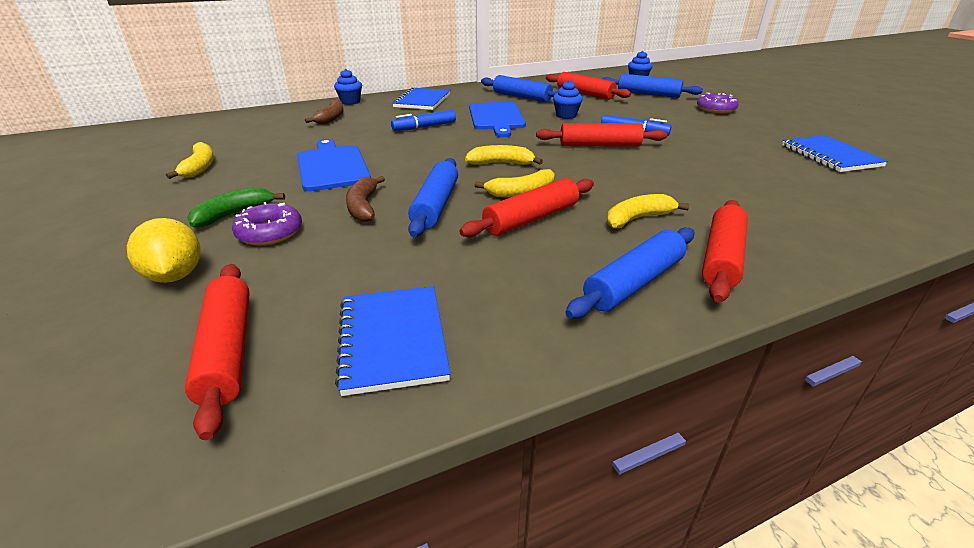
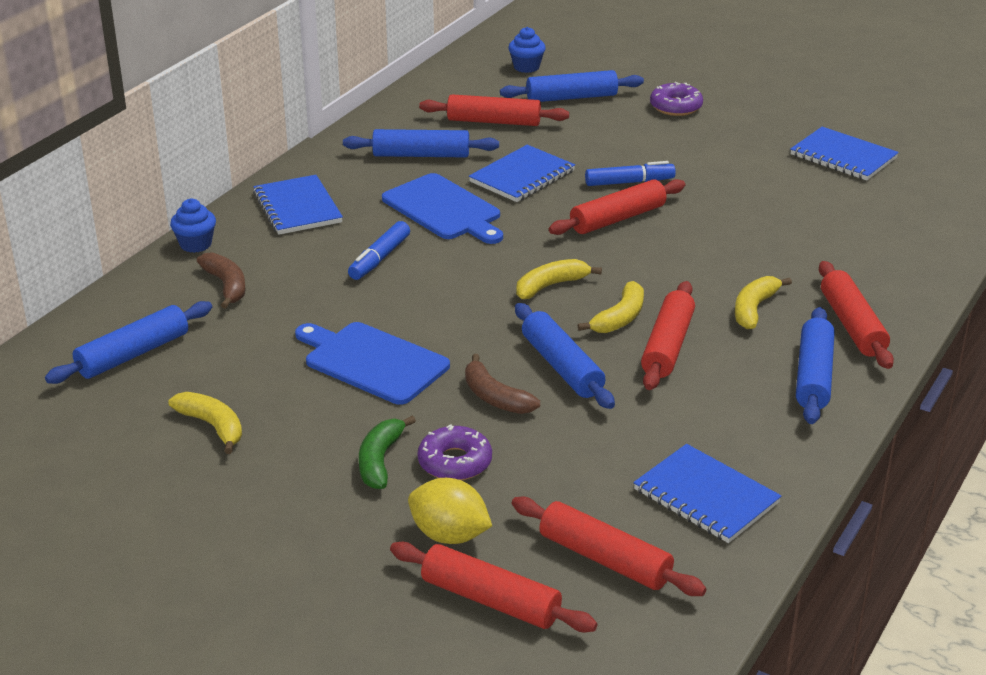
camera: 35 degrees left, 0 degrees up
blue cupcake [553,80,583,119] -> blue notebook [469,145,575,202]
none -> blue rolling pin [45,301,212,384]
none -> red rolling pin [390,542,597,632]

